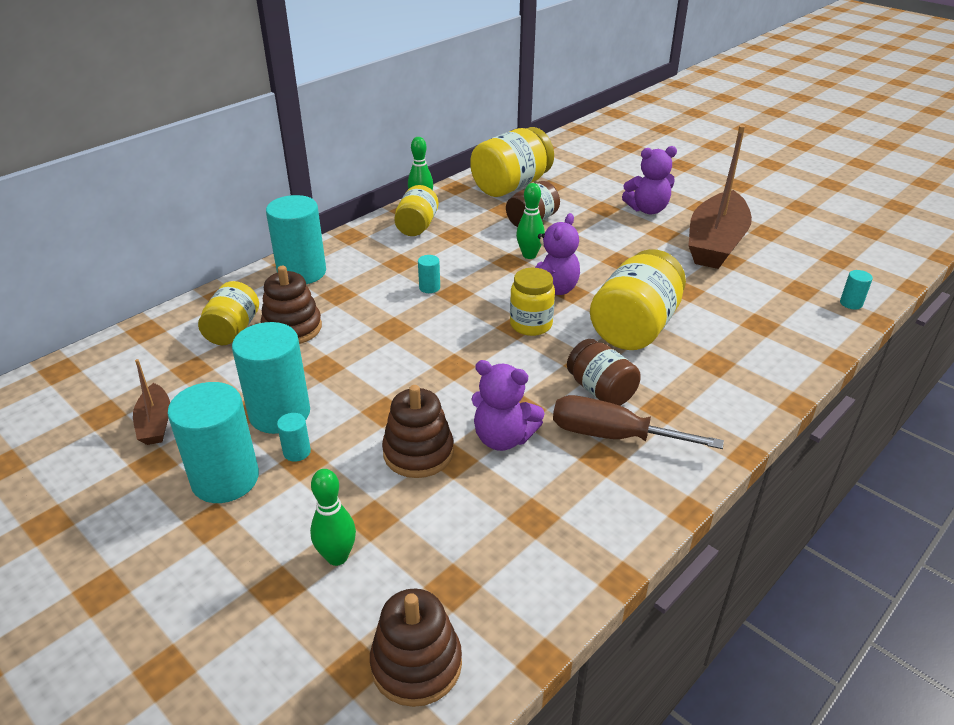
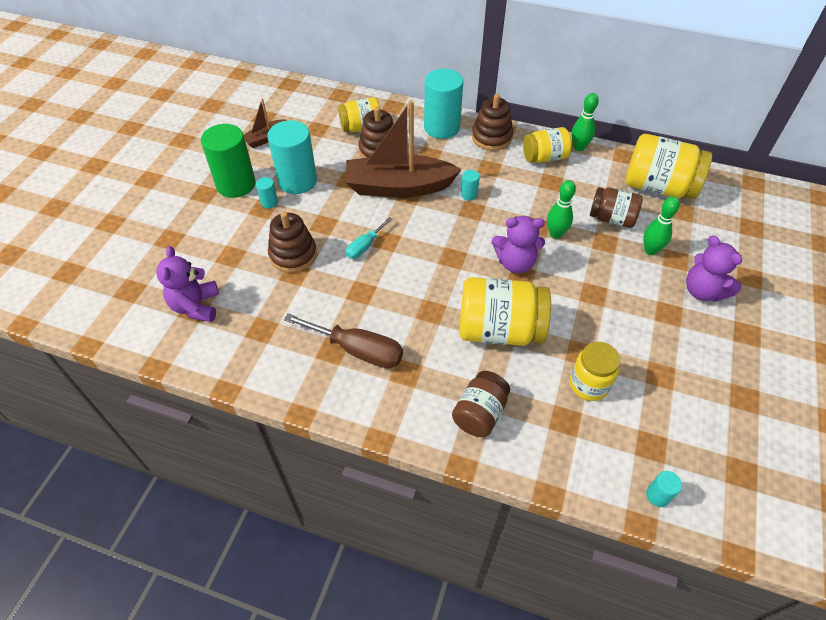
camera: 65 degrees right, 15 degrees up
turquoise cylinder [168,382,259,503] -> green cylinder [201,124,256,198]
green bowling pin [310,469,356,566] -> green bowling pin moved to [643,197,680,255]
brown stacking toy [370,589,462,707] -> brown stacking toy moved to [472,94,513,151]
purple teddy bear [471,360,545,451] -> purple teddy bear moved to [157,246,219,322]
yellow jar [510,268,555,336] -> yellow jar moved to [570,342,620,401]
brown screwdriver [553,395,724,449] -> brown screwdriver turned 120 degrees clockwise [284,313,403,368]
brown jar [567,339,641,405] -> brown jar moved to [452,371,510,437]
brown boat [688,125,752,269] -> brown boat moved to [345,100,462,197]
none -> turquoise screwdriver [346,217,393,259]

